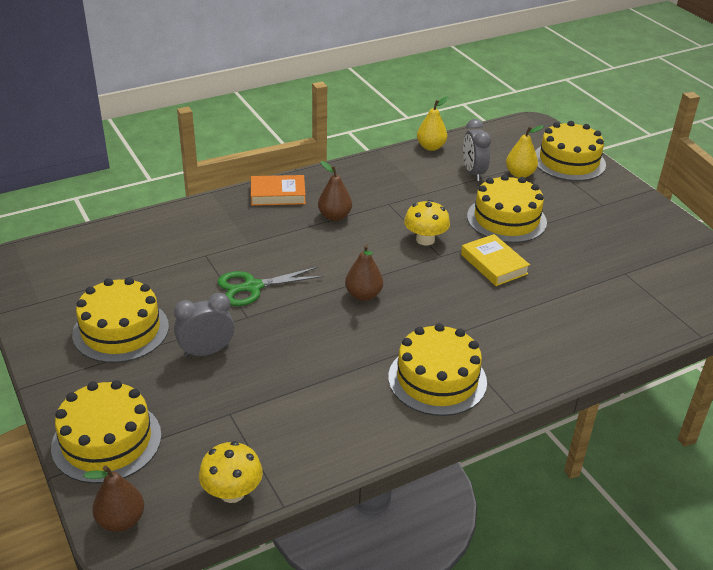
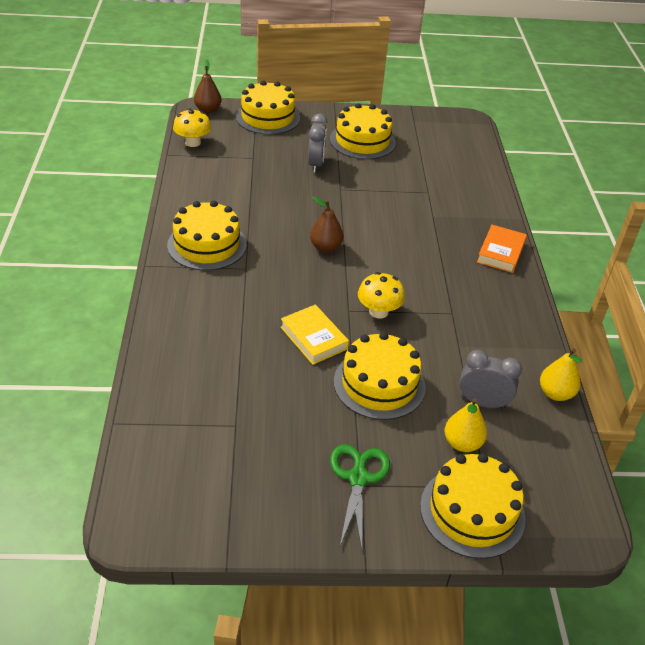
camera: 115 degrees right, 5 degrees up
green scissors [218,267,324,306] -> green scissors moved to [330,444,390,549]
brown pear [318,161,352,221] -> none
yellow book [461,234,530,286] -> yellow book turned 60 degrees clockwise [281,305,349,365]

